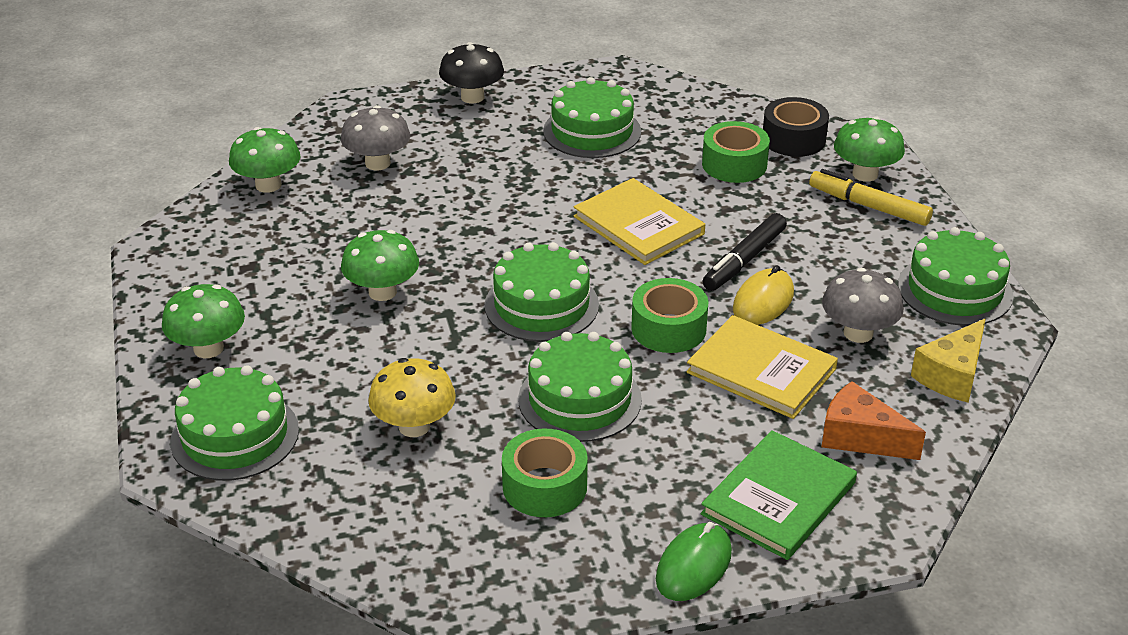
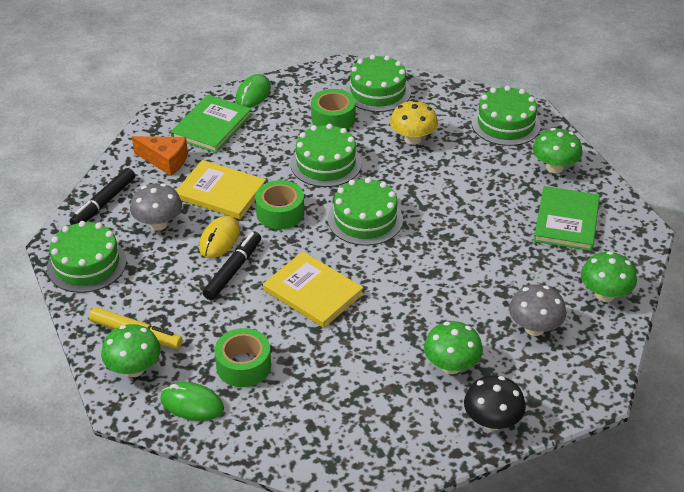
camera: 170 degrees right, 5 degrees up
green mushroom [341,230,419,301] -> green mushroom moved to [424,321,483,374]
green cake [543,77,641,158] -> green cake moved to [345,55,411,112]
black tape [763,97,829,157] -> green mouse [160,382,224,421]
yellow cheese [911,319,986,403] -> black marker [70,168,135,225]
none -> green book [534,186,600,251]

